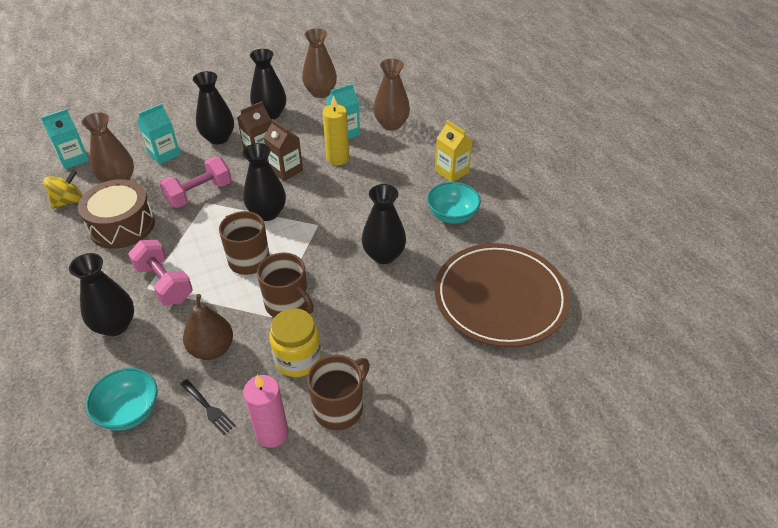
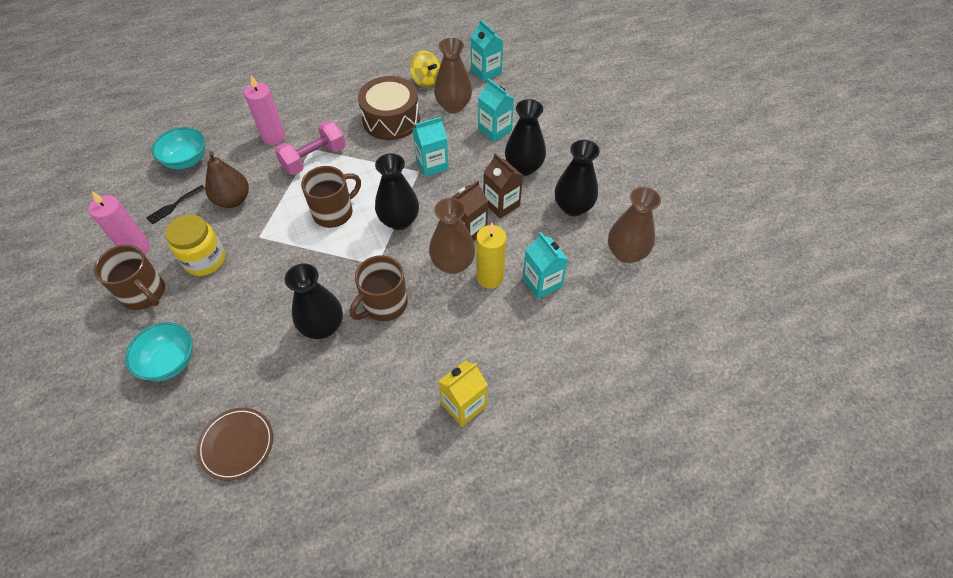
camera: 90 degrees right, 10 degrees up
black vase [69,253,134,336] -> pink candle [244,76,285,145]
pink dumbbell [160,157,232,208] -> turquoise carton [412,117,449,177]
brown mug [257,253,314,317] -> brown mug moved to [350,255,408,321]
brown vase [374,59,410,131] -> brown vase moved to [429,198,475,274]
turquoise bowl [427,182,481,224] -> turquoise bowl moved to [125,322,193,381]
brown plate [435,243,570,347] -> brown plate [197,408,273,481], size x0.48

